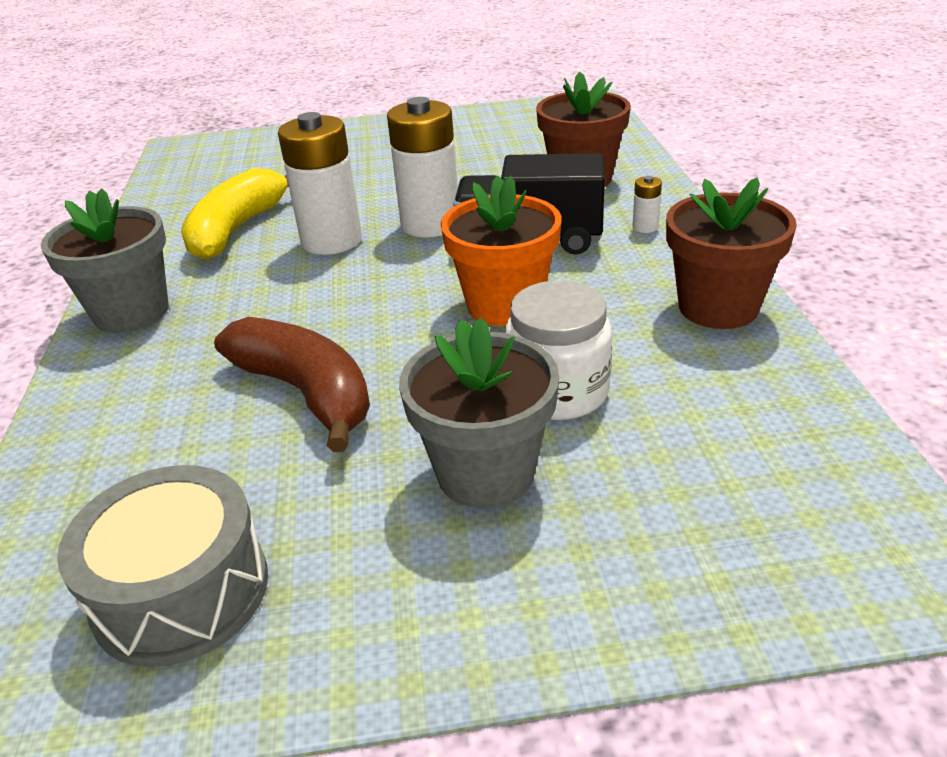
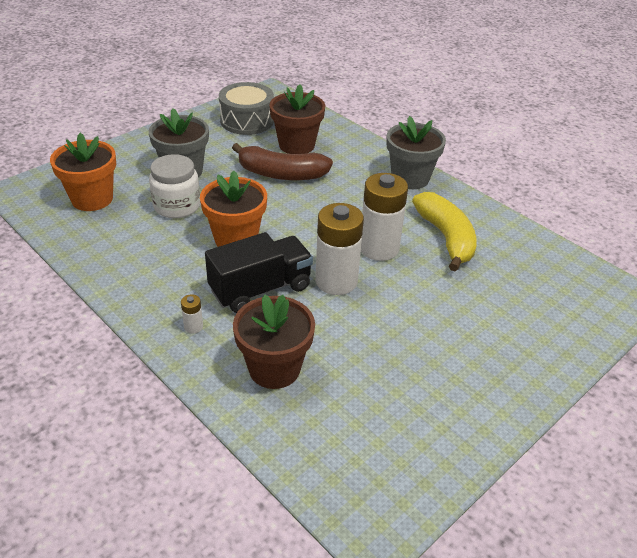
camera: 140 degrees right, 5 degrees up
brown flower pot [666,178,797,329] -> brown flower pot moved to [269,84,325,154]
none -> orange flower pot [50,133,116,211]

